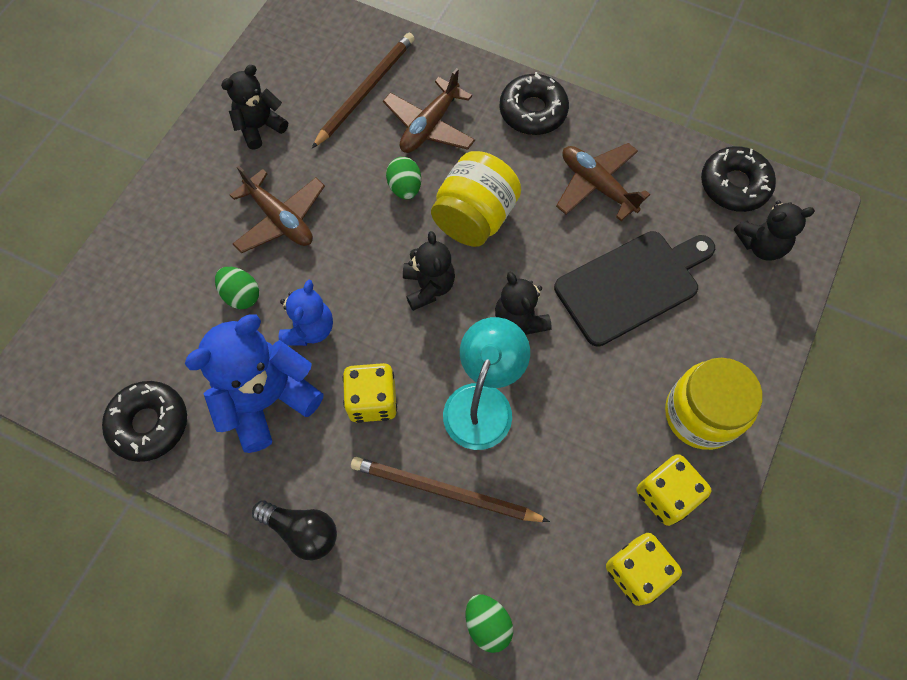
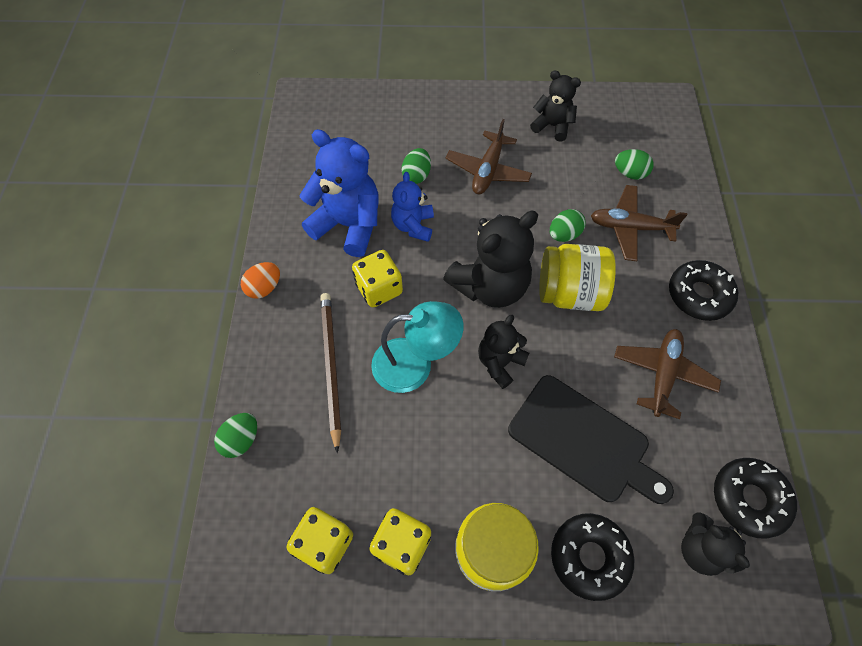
camera: 65 degrees right, 5 degrees down
black donut [102,381,187,462] -> black donut moved to [551,513,634,601]
black light bulb [252,500,337,560] -> orange egg [241,262,280,299]
blue teddy bear [279,280,333,346] -> blue teddy bear turned 105 degrees clockwise [391,172,434,242]
brown pencil [312,33,415,148] -> green egg [615,149,653,180]
black teddy bear [403,231,455,311] -> black teddy bear [443,211,538,308], size x1.70

